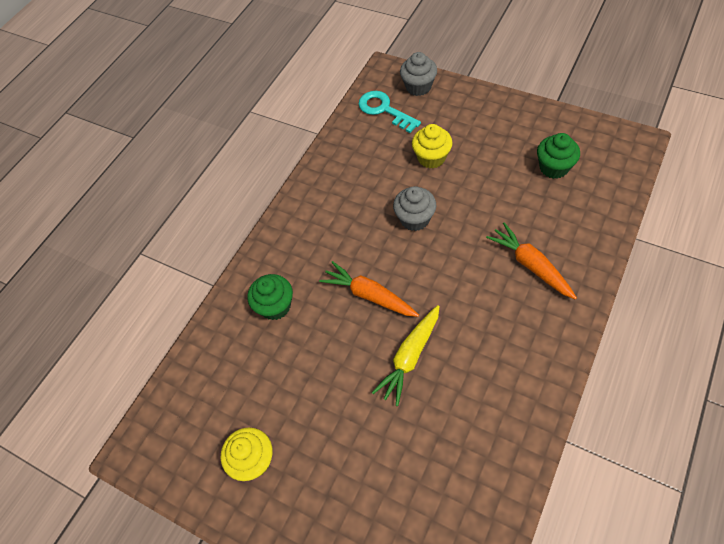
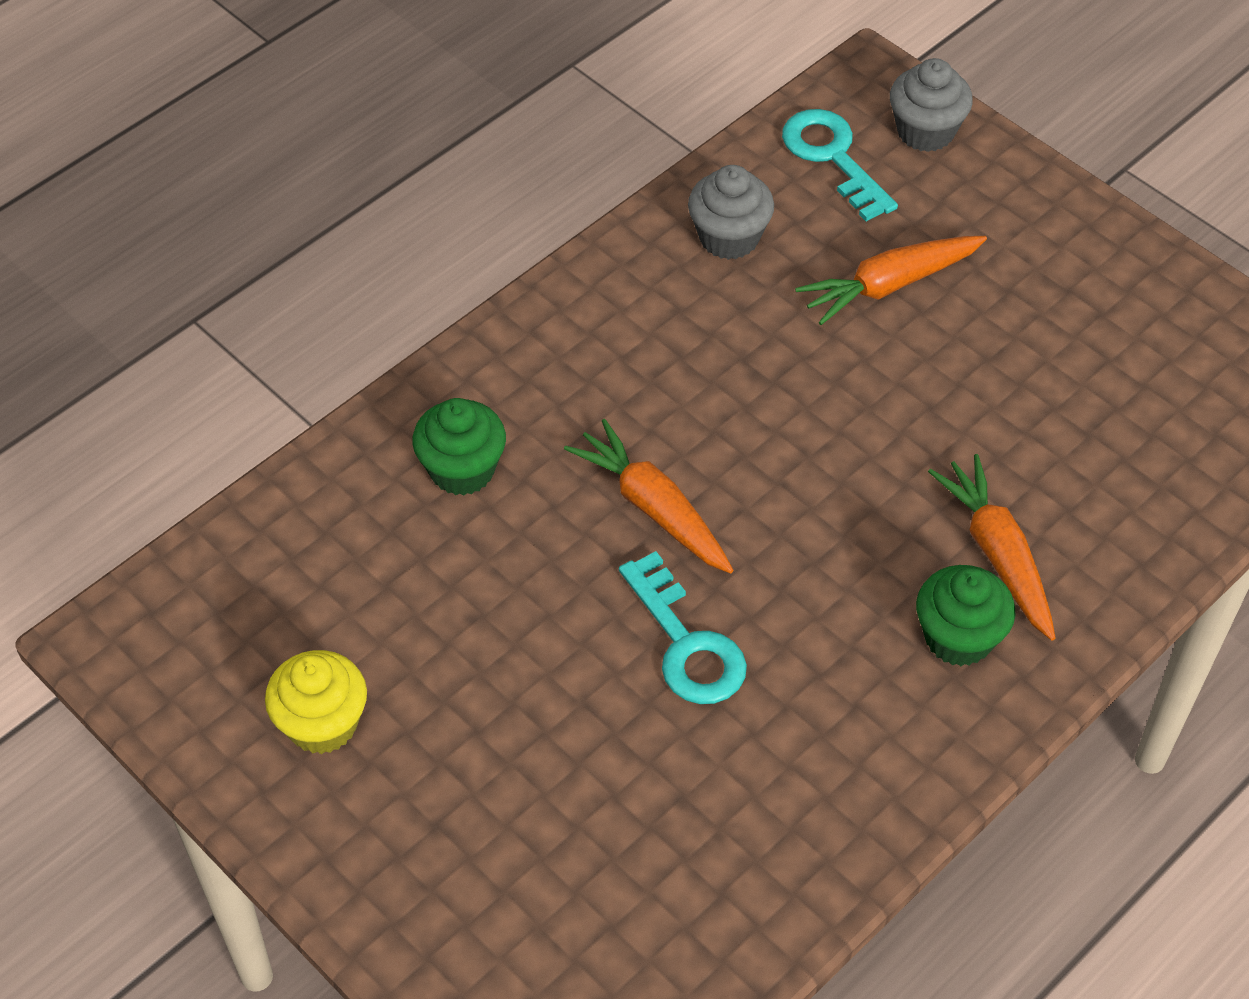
camera: 10 degrees right, 5 degrees down
yellow carrot [372,305,440,406] -> turquoise key [619,551,747,704]
grey cupcake [393,186,436,231] -> grey cupcake moved to [688,165,774,260]
yellow cupcake [412,124,453,169] -> orange carrot [795,236,987,325]
green cupcake [537,133,580,179] -> green cupcake moved to [916,565,1016,666]

